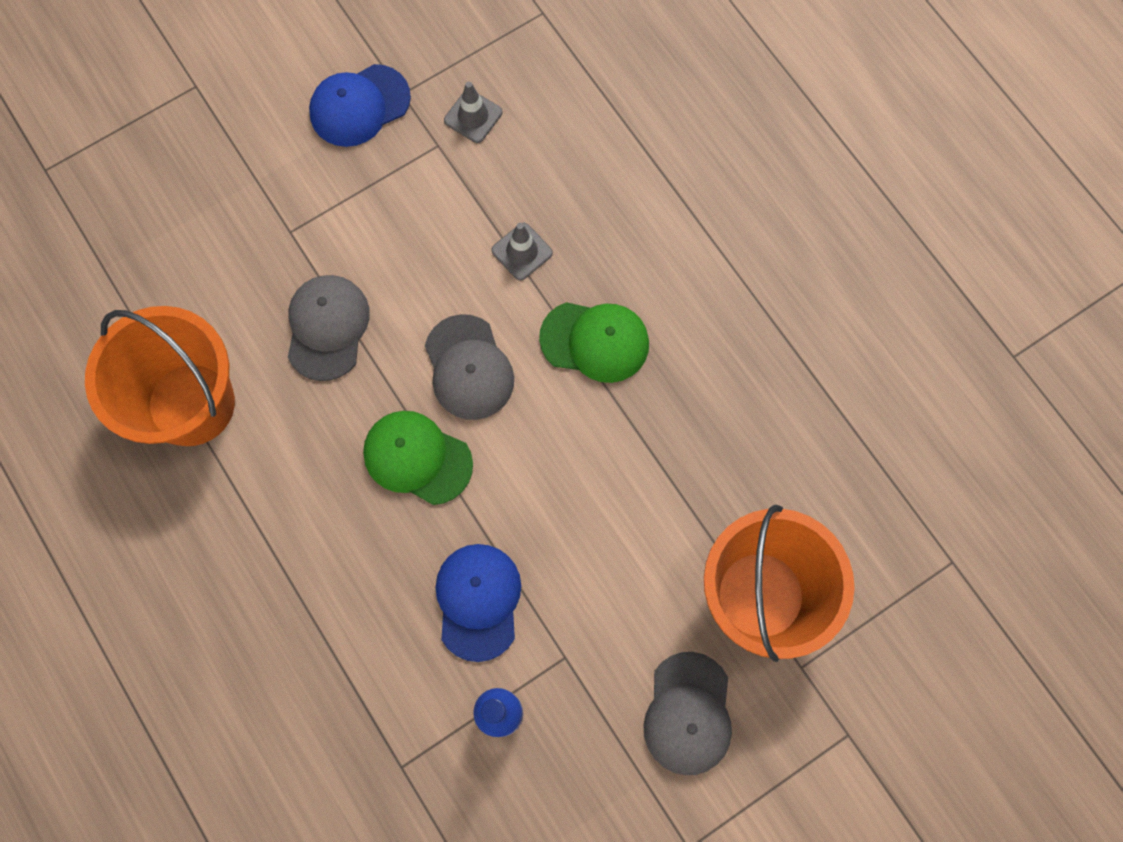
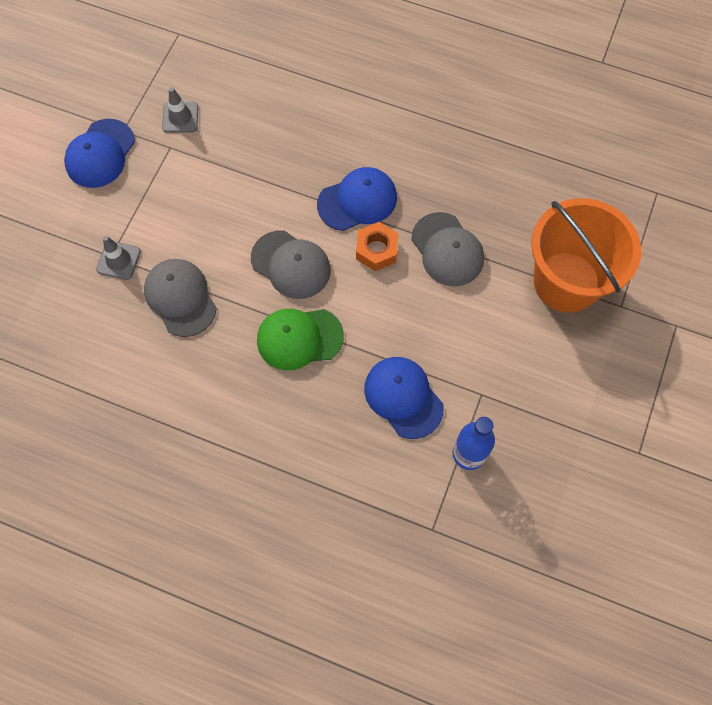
camera: 35 degrees left, 5 degrees down
orange bucket [85,306,235,446] -> none
grey traffic cone [492,223,553,281] -> grey traffic cone moved to [96,236,141,280]
green cap [539,302,649,383] -> blue cap [317,167,397,231]
grey cap [643,652,732,775] -> grey cap moved to [411,212,484,286]
none -> orange nut [356,222,398,271]

